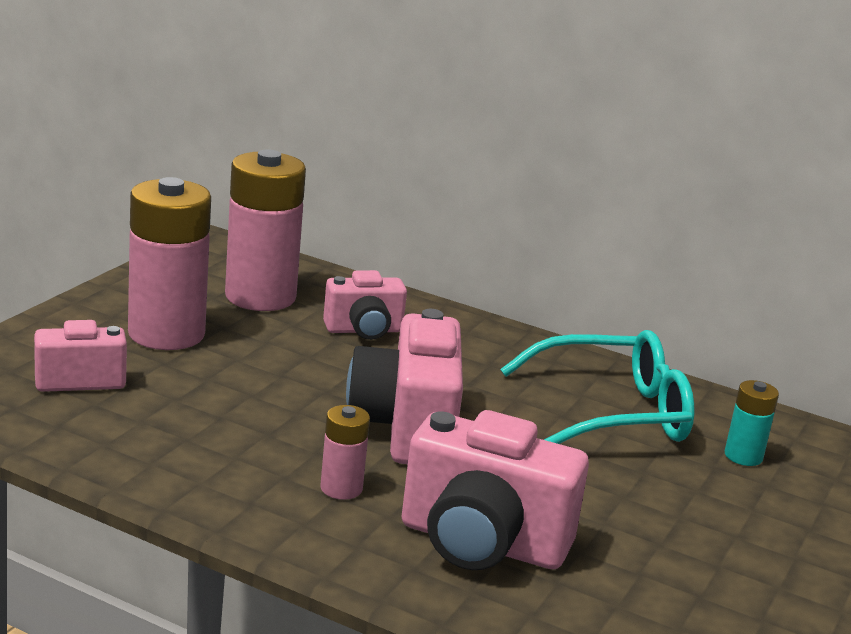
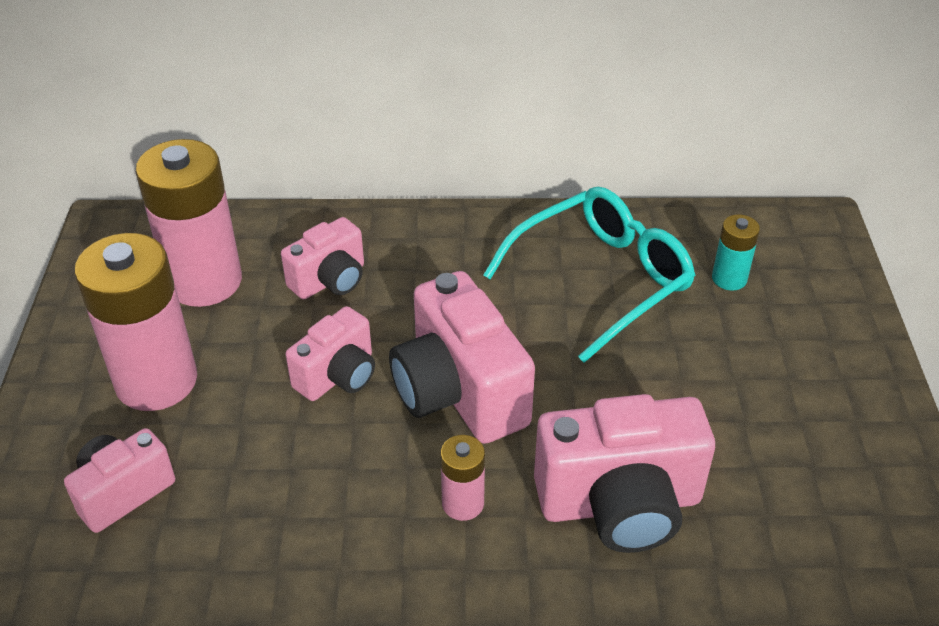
camera: 25 degrees left, 20 degrees up
none -> pink camera [285,306,375,401]

